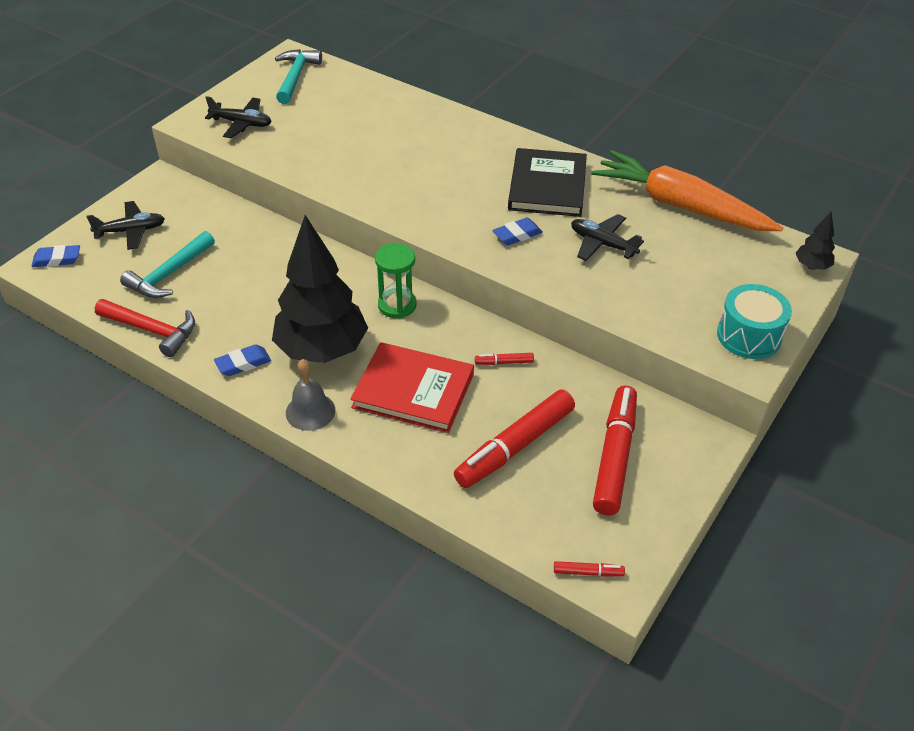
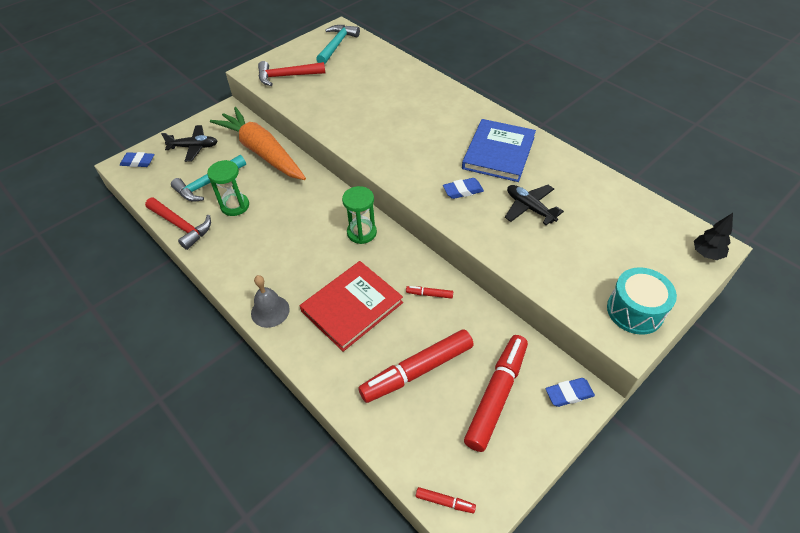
camera: 15 degrees right, 5 degrees up
black plane [205,96,272,138] -> red hammer [258,61,325,86]
blue eraser [214,344,271,376] -> blue eraser moved to [545,378,595,407]
black tree [272,215,368,363] -> none
red book [351,342,474,433] -> red book turned 75 degrees counterclockwise [300,261,403,352]
black book [508,148,587,217] -> blue book [462,119,536,182]
orange carrot [591,150,783,231] -> orange carrot moved to [210,107,306,180]
none -> green hourglass [207,160,249,216]

